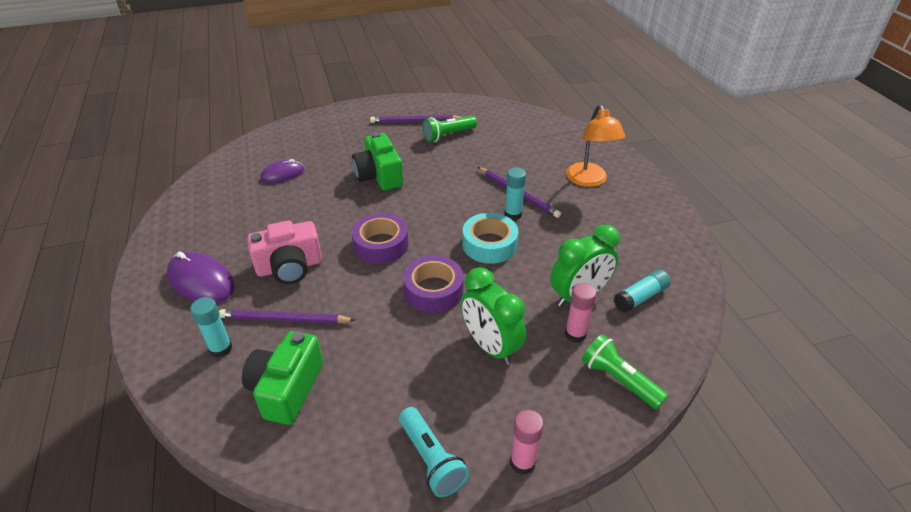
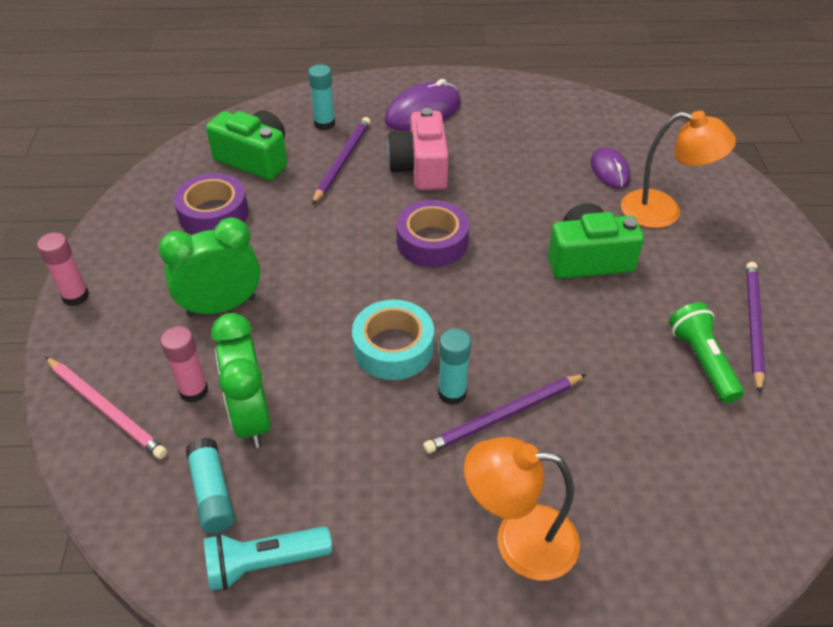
camera: 105 degrees right, 5 degrees up
turquoise flashlight [399,407,469,497] -> turquoise flashlight moved to [204,526,332,591]
purple tape [403,255,464,313] -> purple tape moved to [174,173,249,235]
green flashlight [582,334,668,409] -> pink pencil [45,357,167,459]
none -> orange lamp [621,111,736,228]

